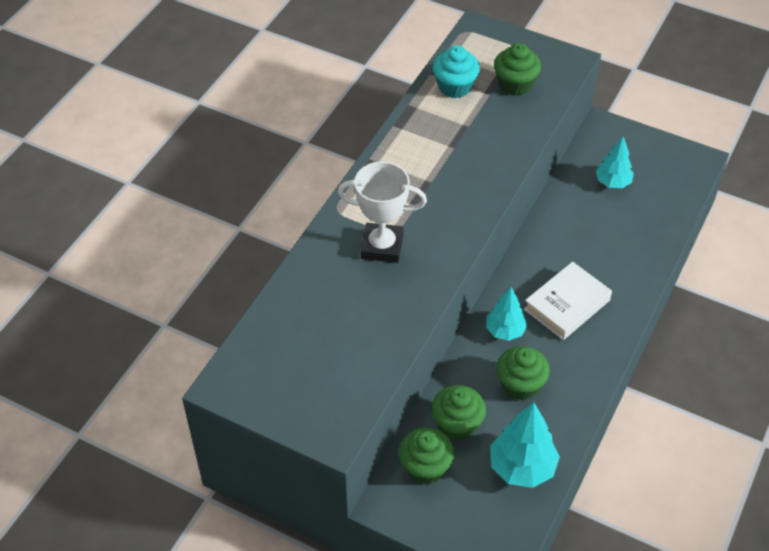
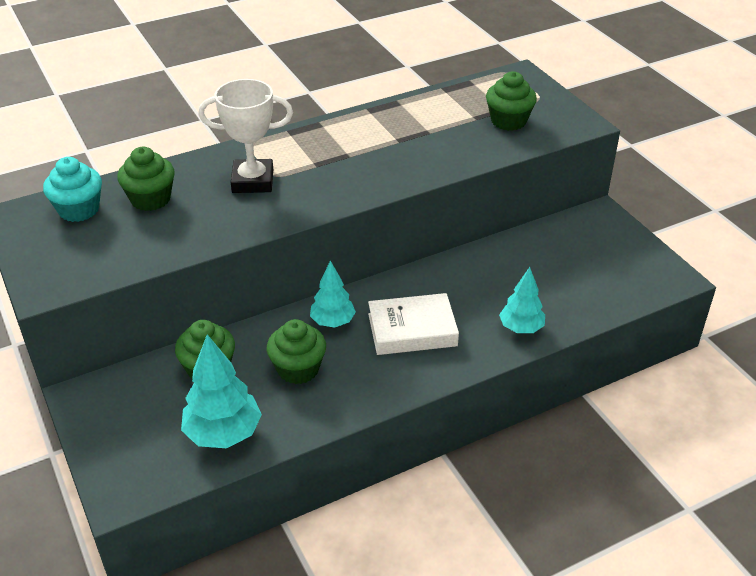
camera: 35 degrees right, 10 degrees down
white trophy [338,161,427,263] -> white trophy turned 45 degrees counterclockwise [198,79,293,193]
green cupcake [399,428,454,484] -> green cupcake moved to [117,147,175,211]
turquoise cupcake [433,45,480,98] -> turquoise cupcake moved to [43,157,102,222]
turquoise tree [596,137,634,188] -> turquoise tree moved to [499,267,545,333]

